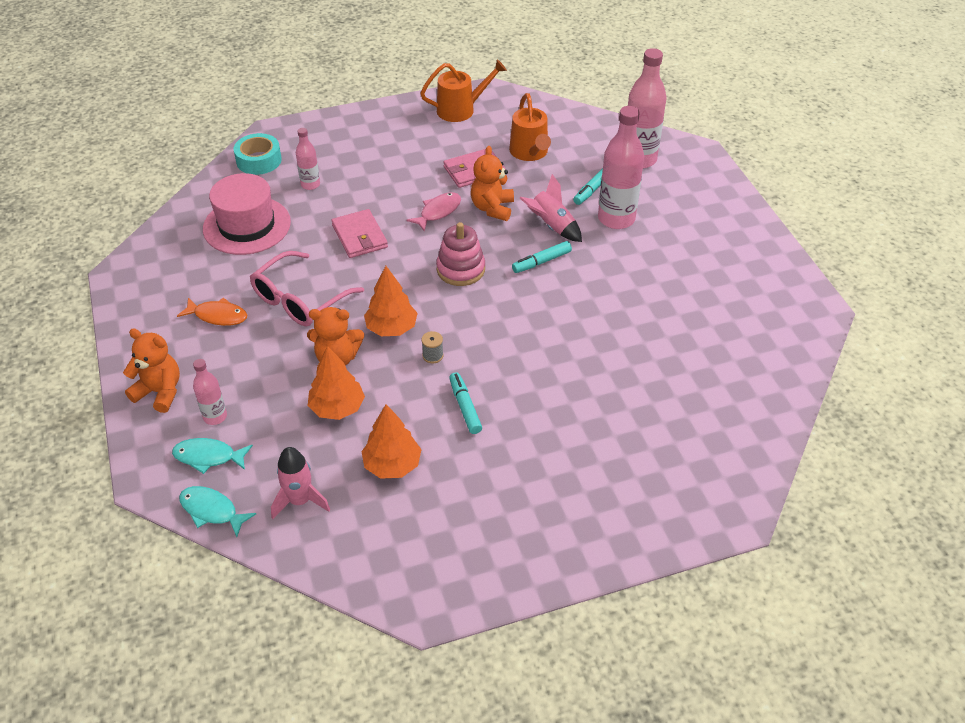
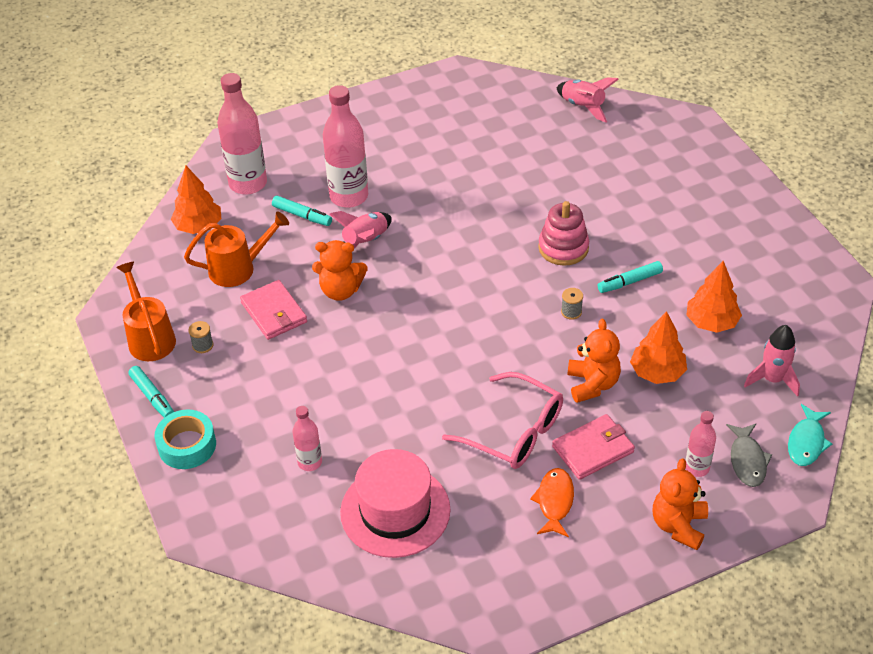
camera: 95 degrees left, 0 degrees up
turquoise fish [172,438,253,474] -> grey fish [726,424,772,487]
turquoise tape [234,133,282,175] -> turquoise tape moved to [154,410,216,469]
pink wallet [331,209,388,258] -> pink wallet moved to [552,414,635,480]
orange tree [364,266,418,336] -> orange tree moved to [171,166,221,234]
pink fish [406,192,461,232] -> none
pink stacking toy [436,222,485,286] -> pink stacking toy moved to [538,201,589,266]
turquoise marker [512,241,572,273] -> turquoise marker moved to [128,366,174,418]
none -> grey spool [189,321,213,353]
none -> pink rocket [556,77,619,123]

